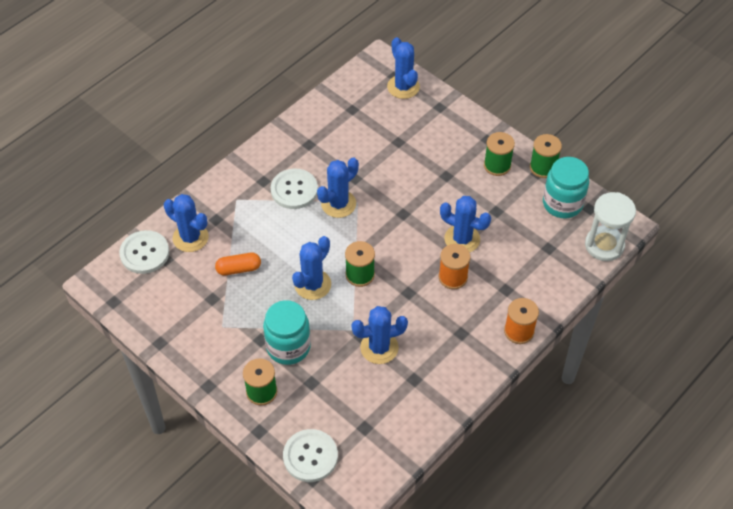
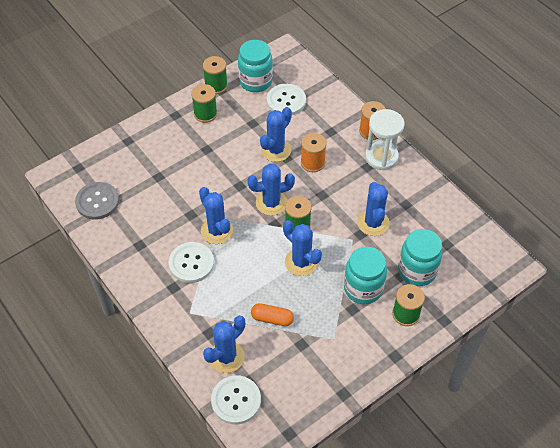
camera: 80 degrees left, 0 degrees up
orange capsule [215,253,261,276] -> orange capsule turned 75 degrees counterclockwise [251,303,294,326]
white button [283,429,338,482] -> white button moved to [267,84,306,115]
blue cactus [387,37,420,99] -> blue cactus moved to [247,164,295,216]
white hourglass [585,192,636,261] -> white hourglass moved to [365,109,404,170]
none -> grey button [75,182,119,220]
none -> turquoise jar [398,229,443,286]

